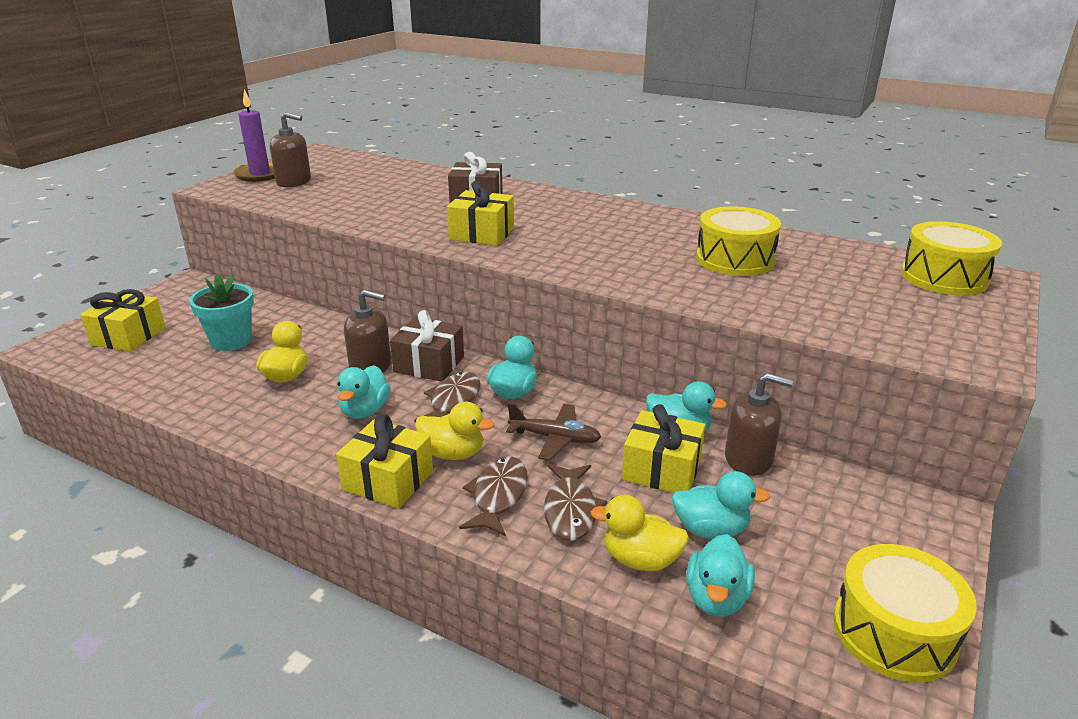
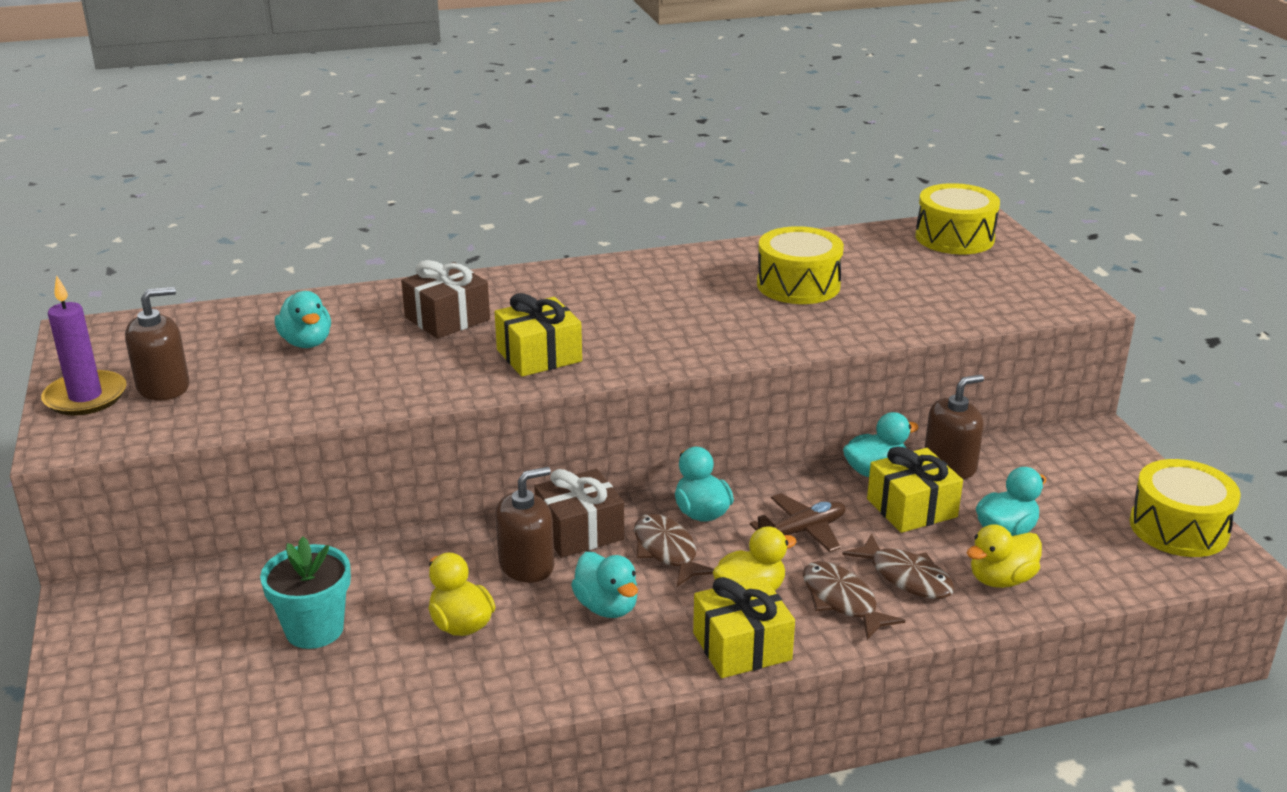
camera: 45 degrees left, 0 degrees up
yellow gift [80,289,165,352] -> none
turquoise duck [686,534,755,617] -> turquoise duck moved to [275,291,331,348]

